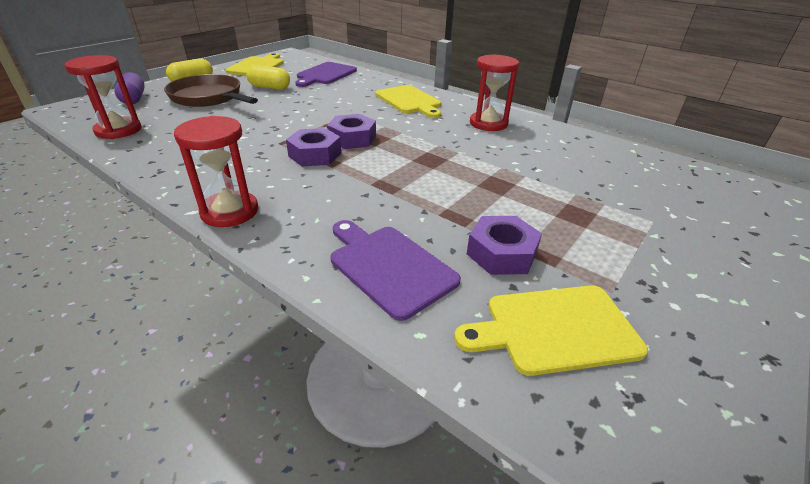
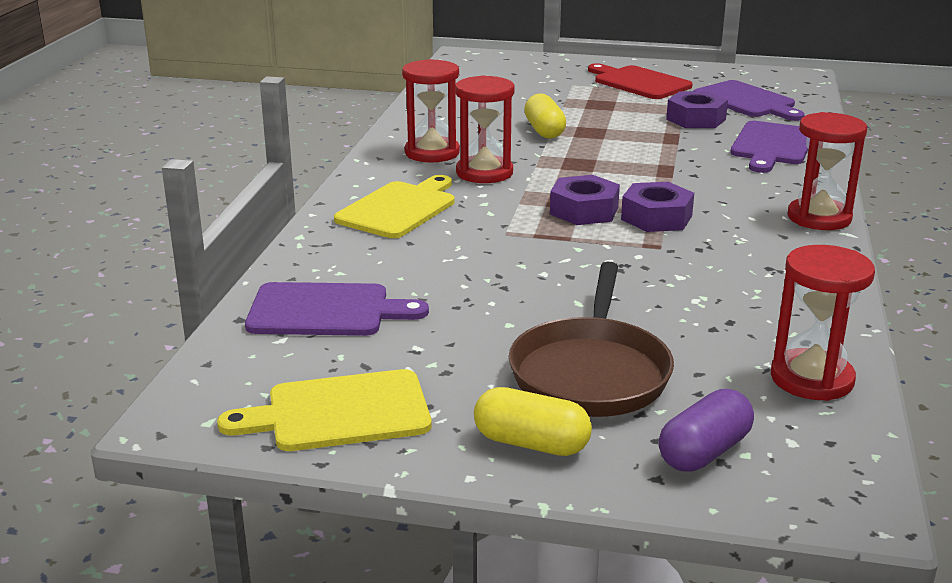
camera: 115 degrees left, 10 degrees down
yellow capsule [246,65,290,90] -> yellow capsule moved to [524,93,566,139]
yellow cutting board [454,285,648,376] -> purple cutting board [693,80,805,121]
none -> red hourglass [455,75,515,183]
none -> red cutting board [588,63,693,99]

